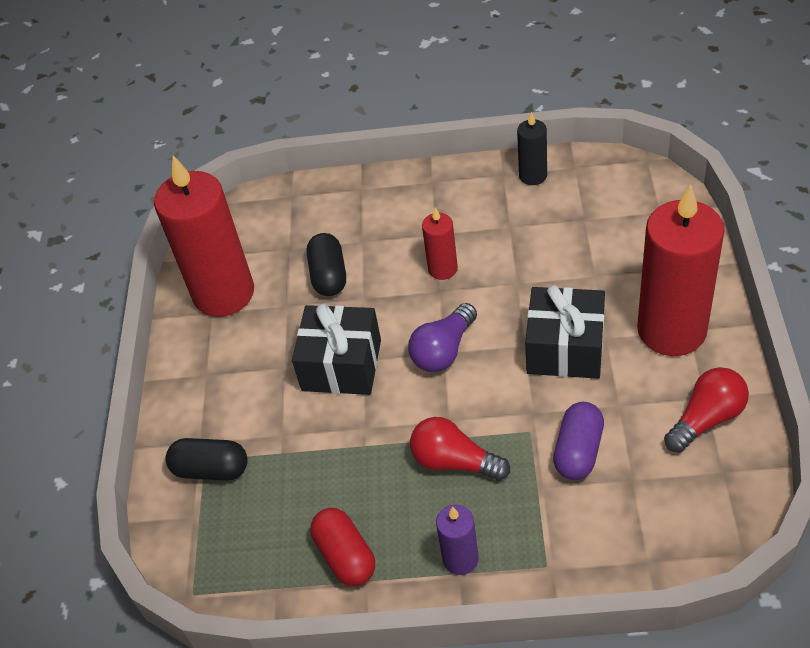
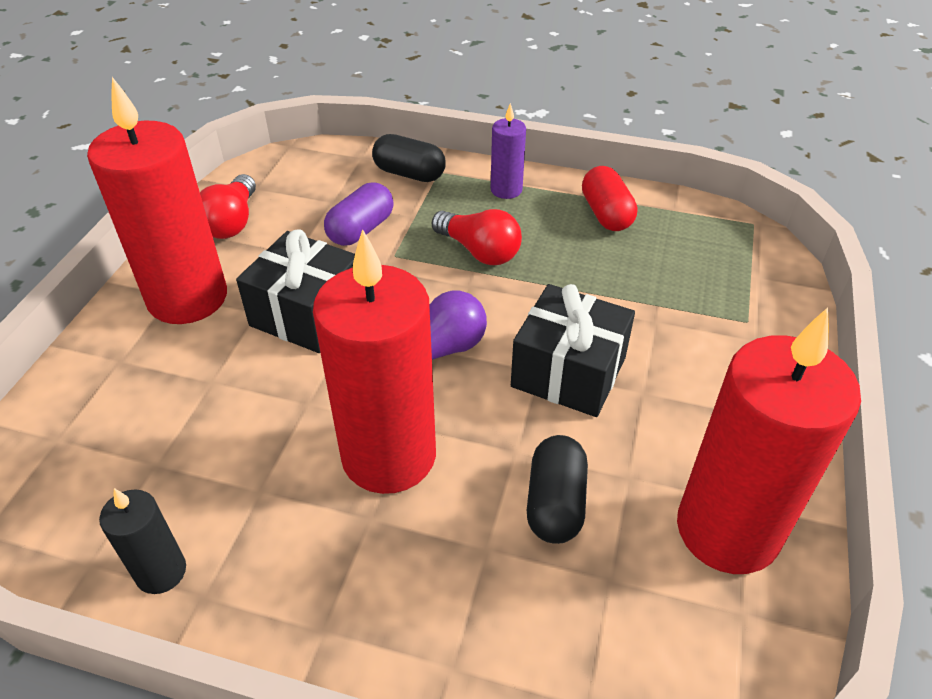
camera: 170 degrees left, 5 degrees down
black capsule [166,438,248,481] -> black capsule moved to [372,134,446,182]
red candle [422,207,458,280] -> red candle [313,229,436,494], size x2.14
red light bulb [664,367,749,452] -> red light bulb turned 60 degrees counterclockwise [200,174,256,239]

